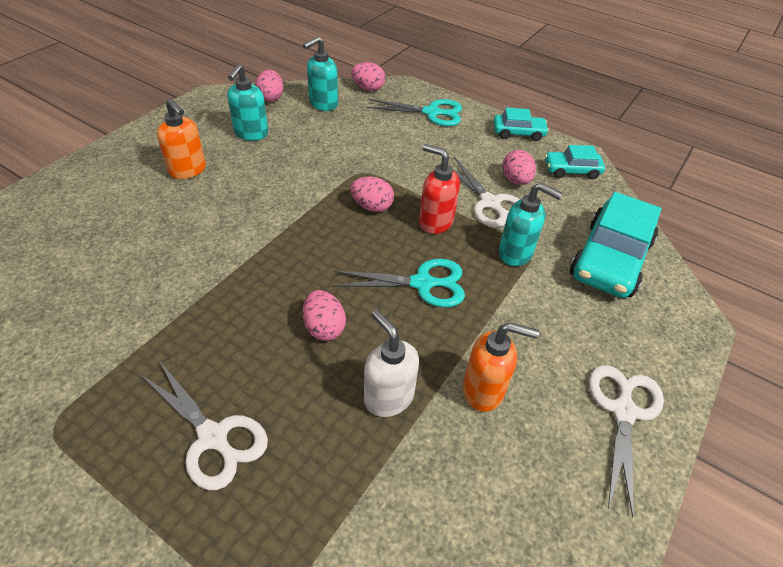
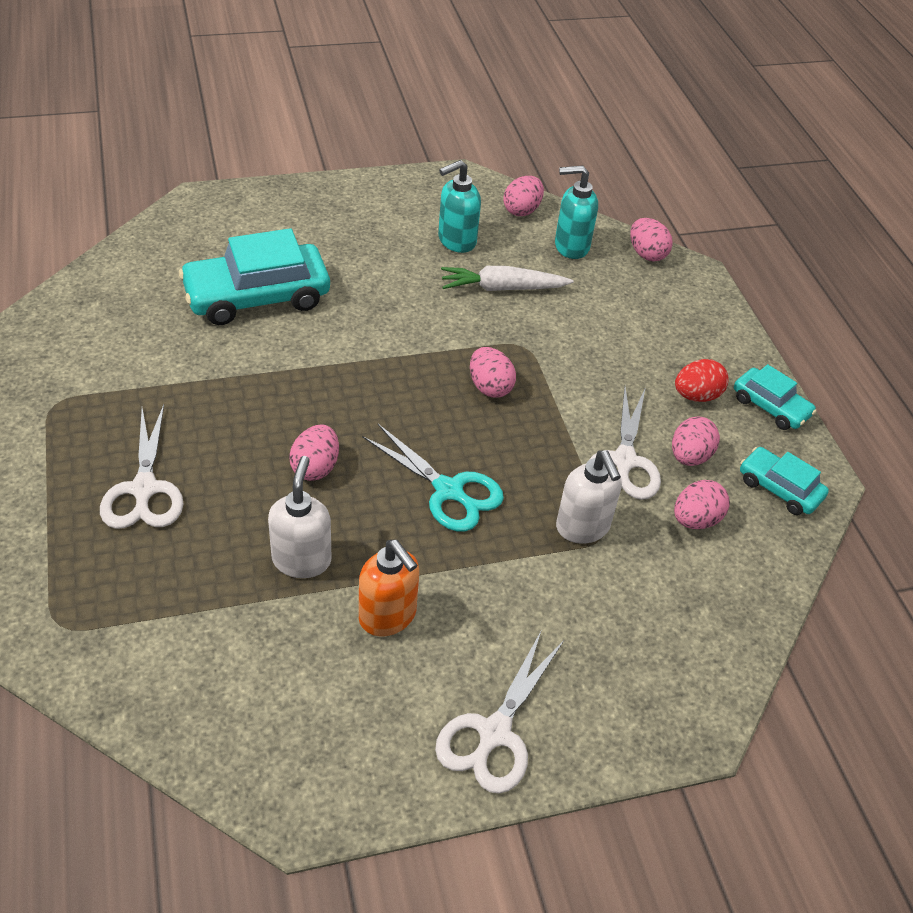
camera: 40 degrees right, 0 degrees up
orange soap dispenser [157,98,206,179] -> none
turquoise scissors [367,99,462,126] -> none
red soap dispenser [419,144,460,234] -> none
turquoise soap dispenser [499,183,563,266] -> white soap dispenser [556,450,622,544]
turquoise car [570,192,662,298] -> turquoise car moved to [179,228,330,325]
white scissors [589,365,664,518] -> white scissors turned 150 degrees clockwise [435,632,564,794]
none -> white carrot [441,266,574,291]
none -> pink egg [674,480,730,529]
none -> red egg [675,359,729,402]

